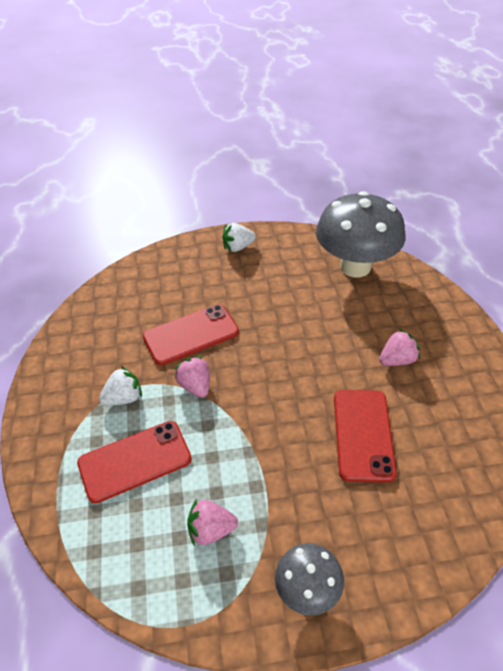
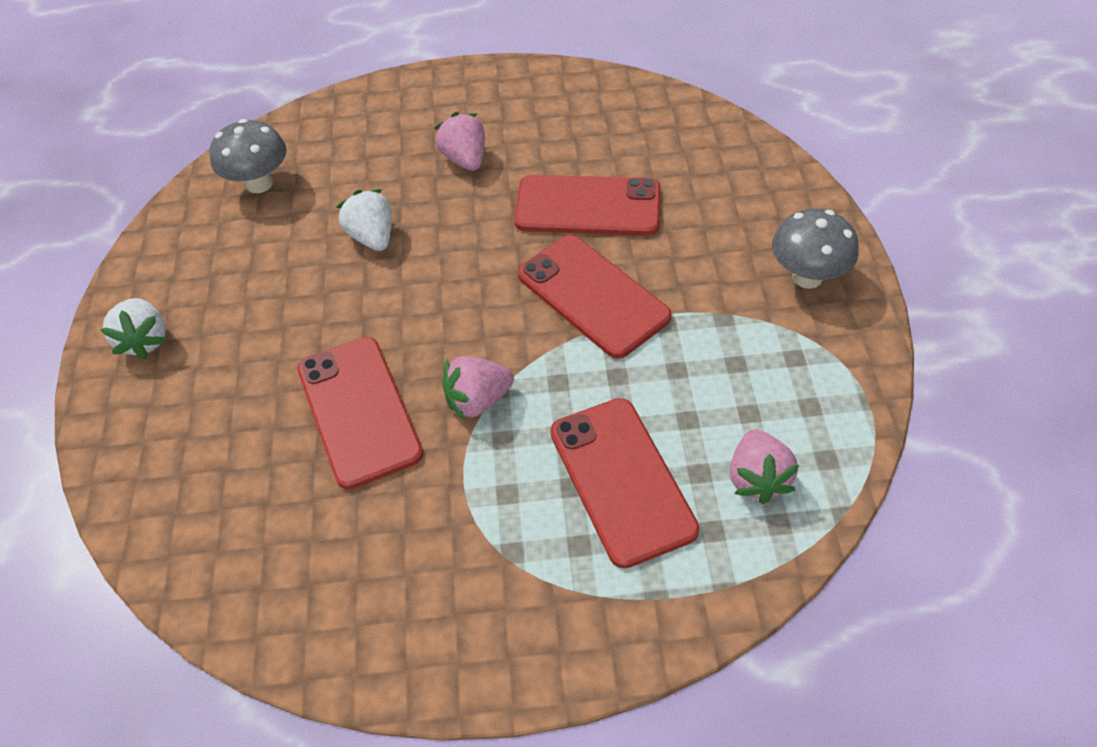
camera: 85 degrees left, 5 degrees up
white strawberry [99,366,142,406] -> white strawberry moved to [337,189,392,251]
pink strawberry [187,499,238,545] -> pink strawberry moved to [730,429,799,504]
grey mushroom [316,191,406,277] -> grey mushroom [210,119,287,193], size x0.52
none -> red phone [518,235,672,359]

